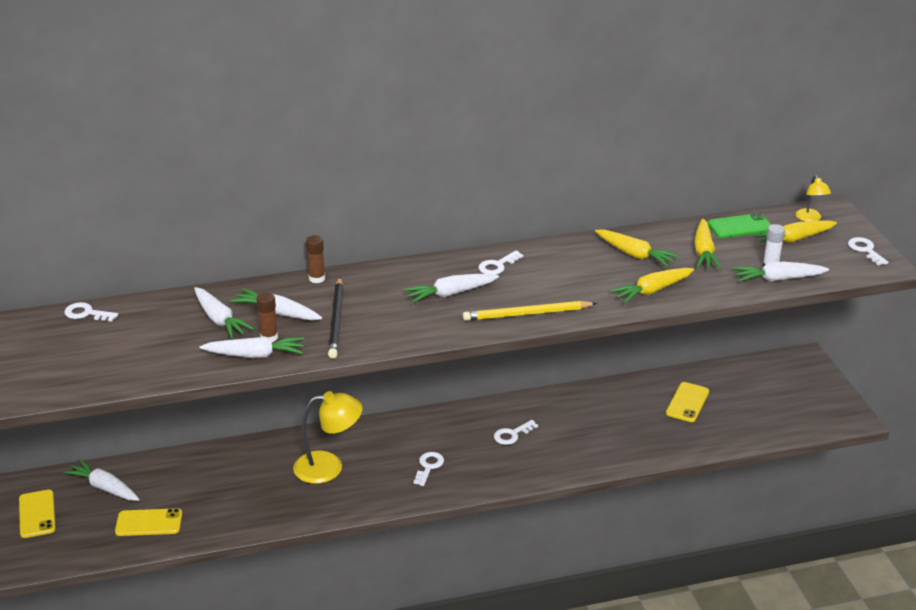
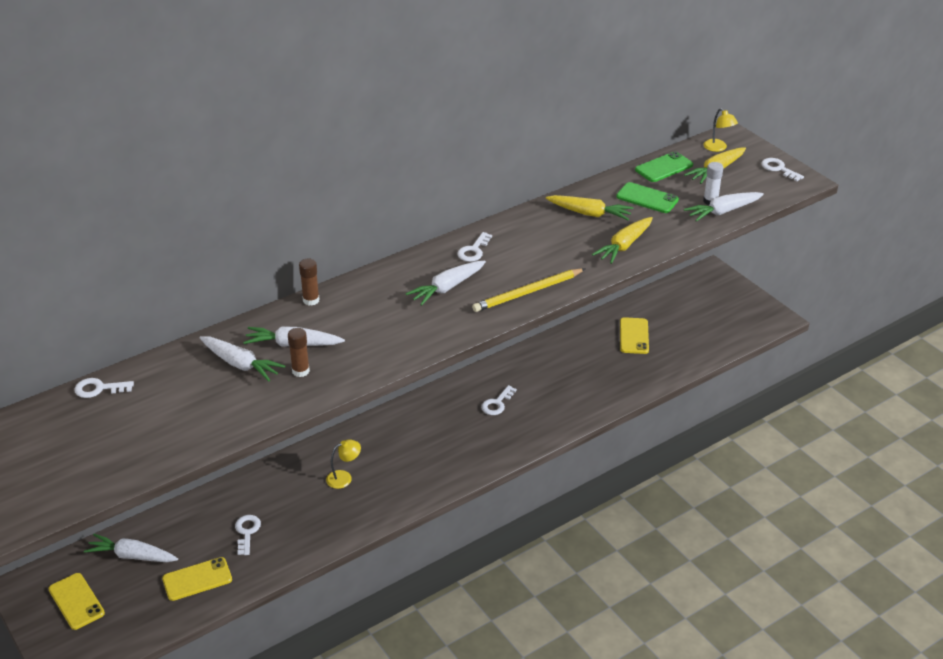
camera: 20 degrees left, 5 degrees up
white carrot [200,337,304,358] -> none
yellow lamp [293,391,363,484] -> yellow lamp [326,439,361,489], size x0.53
black pencil [328,277,344,359] -> none
white key [413,452,444,486] -> white key moved to [235,515,261,555]
yellow carrot [694,219,721,269] -> green phone [616,182,679,213]

